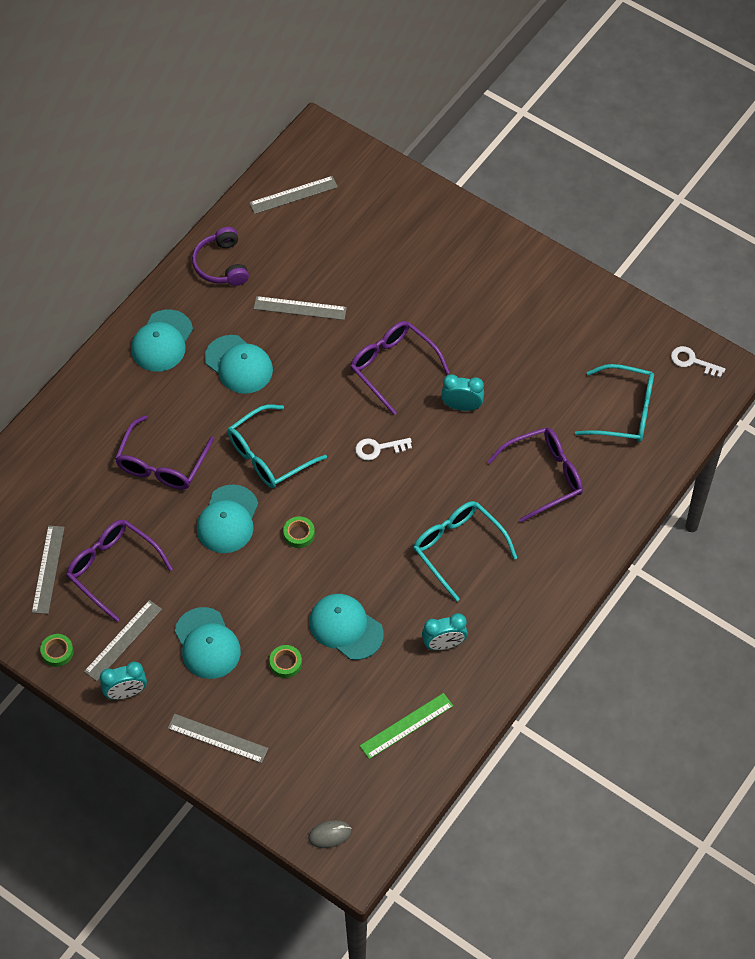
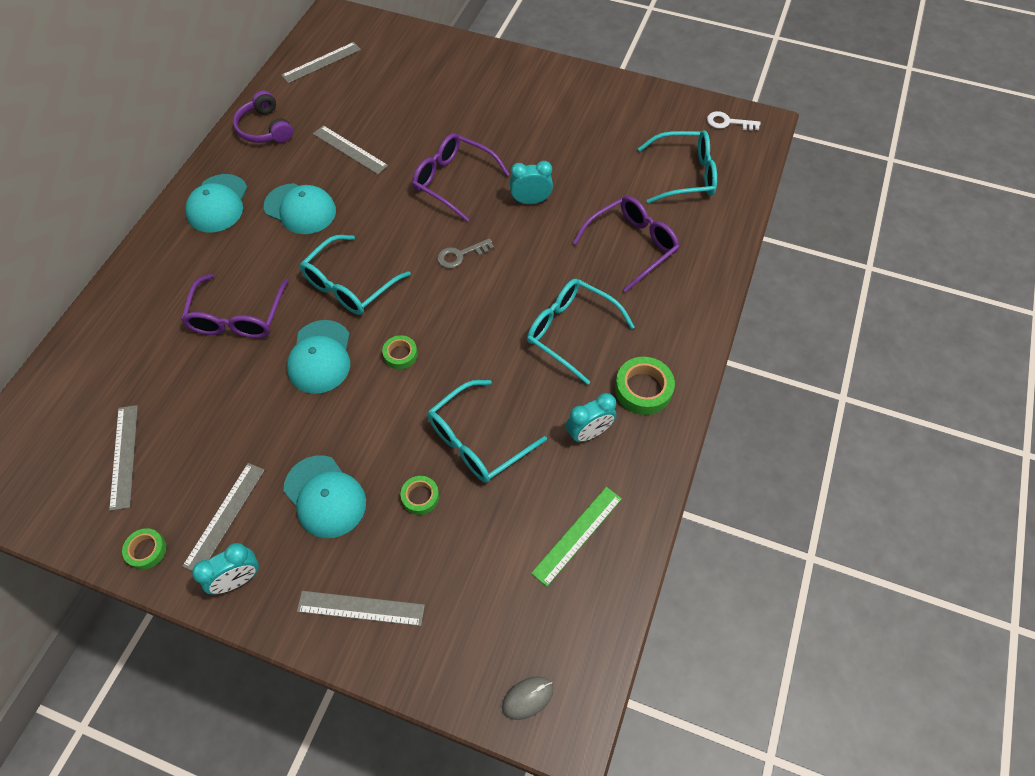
camera: 15 degrees left, 0 degrees up
purple glasses [66,520,173,622] -> none
grey ruler [254,296,347,320] -> grey ruler turned 45 degrees clockwise [313,125,388,174]
turquoise cap [309,594,384,660] -> turquoise glasses [428,380,547,482]
white key [355,438,412,460] -> grey key [437,238,494,269]
none -> green tape [615,357,675,415]

